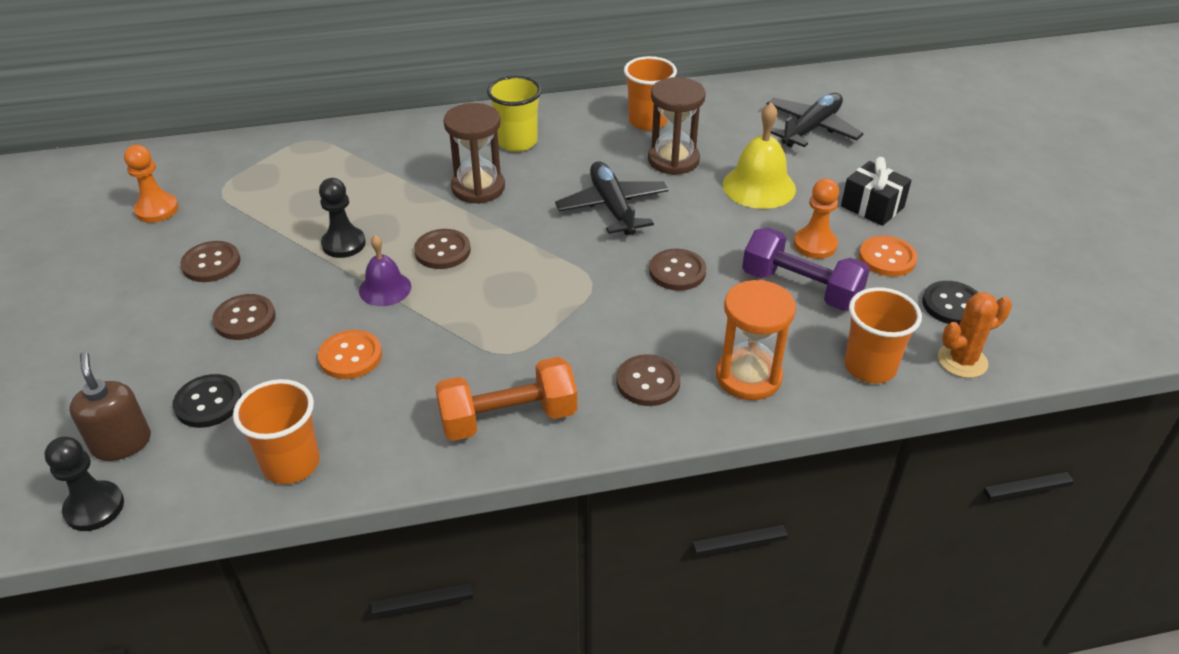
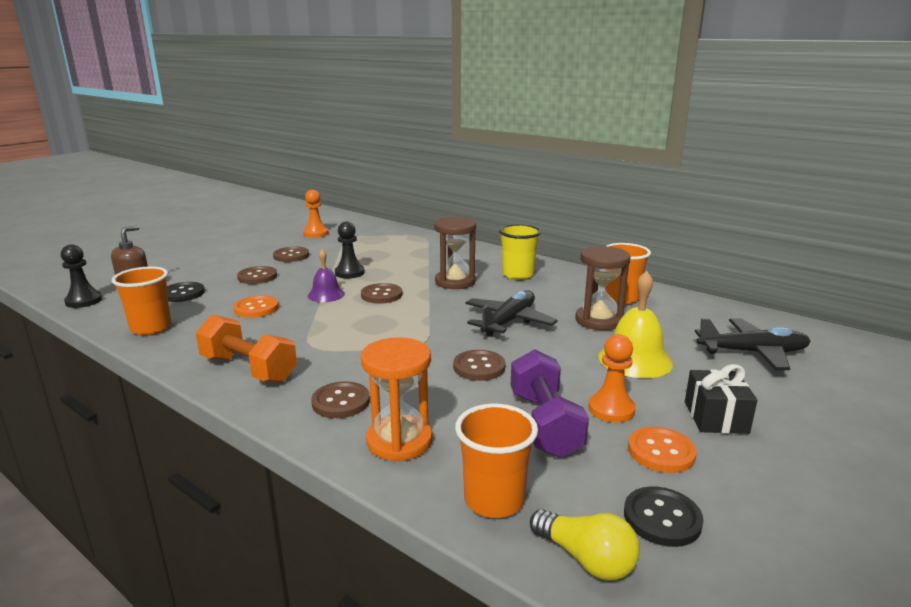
camera: 50 degrees right, 20 degrees down
orange cactus [938,292,1012,378] -> yellow light bulb [530,509,640,580]

